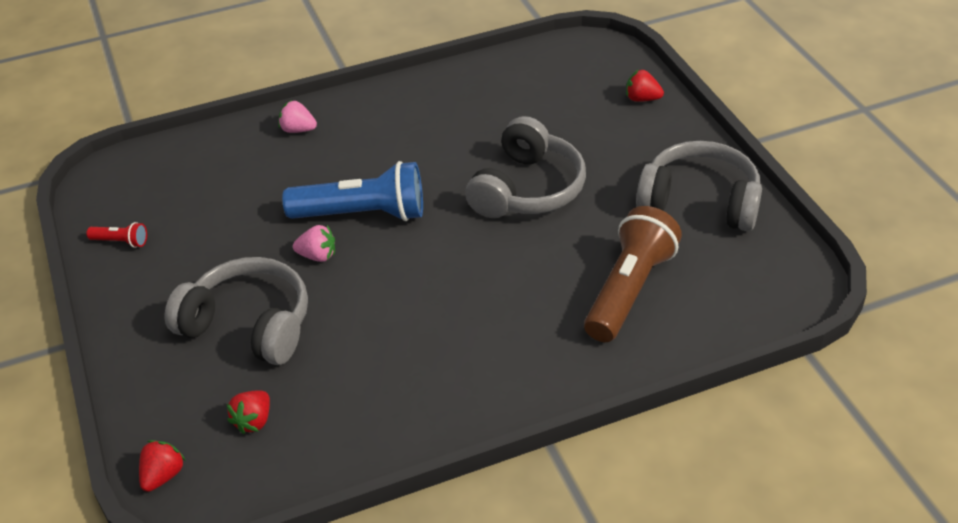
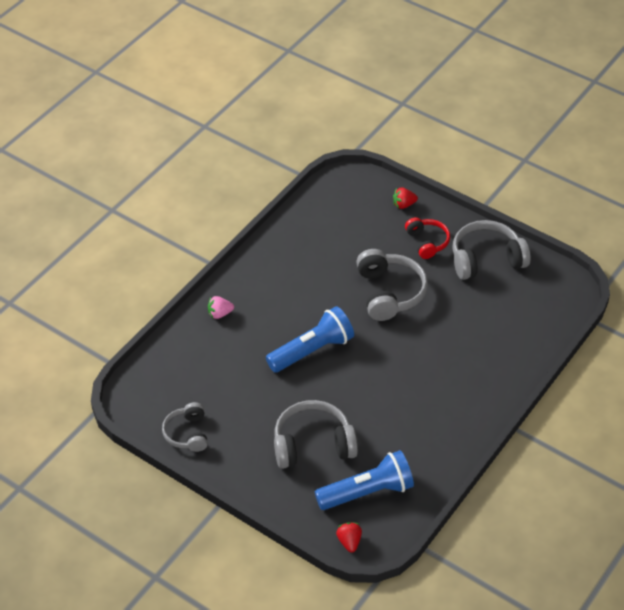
camera: 35 degrees left, 5 degrees up
red flashlight [86,222,147,248] -> grey headphones [162,402,208,452]
red strawberry [227,390,270,434] -> blue flashlight [315,450,414,510]
pink strawberry [293,225,335,262] -> none
brown flashlight [584,206,682,342] -> none
none -> red headphones [405,217,450,259]

